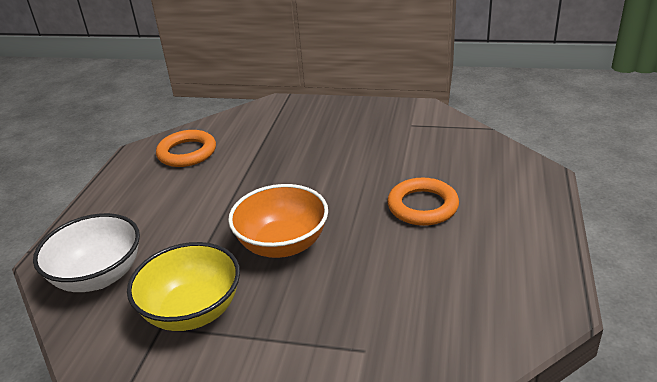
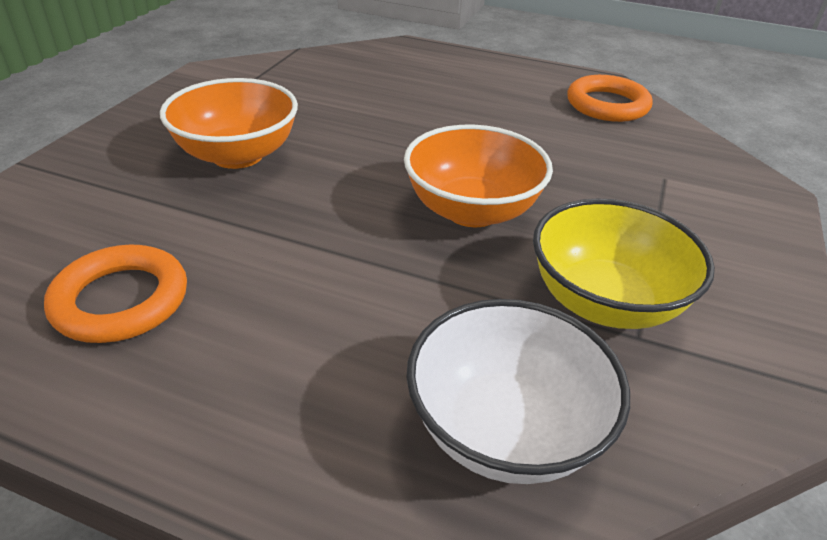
camera: 85 degrees left, 5 degrees up
orange ring [387,178,459,226] -> orange ring moved to [567,75,653,122]
none -> orange bowl [160,78,298,169]

